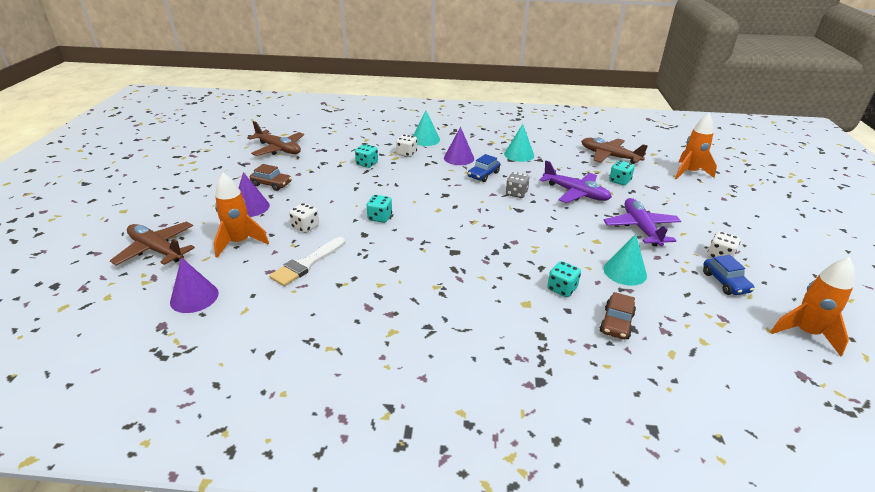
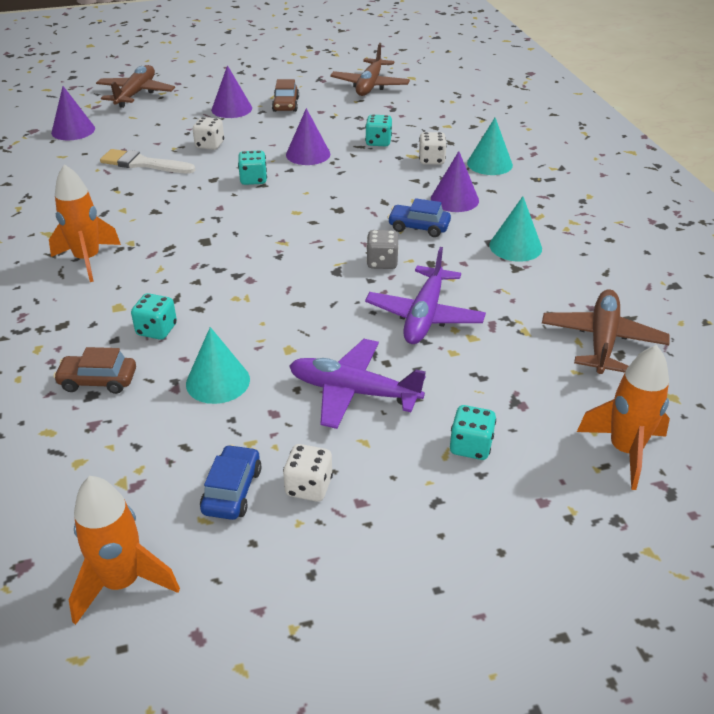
camera: 70 degrees right, 5 degrees up
orange rocket [214,173,269,258] -> orange rocket moved to [49,164,121,282]
purple plane [604,198,681,246] -> purple plane turned 135 degrees counterclockwise [289,339,426,429]
turquoise dice [609,160,635,186] -> turquoise dice moved to [450,405,496,460]
blue car [703,255,754,295] -> blue car turned 135 degrees clockwise [200,445,262,520]
none -> purple cone [286,108,330,165]

